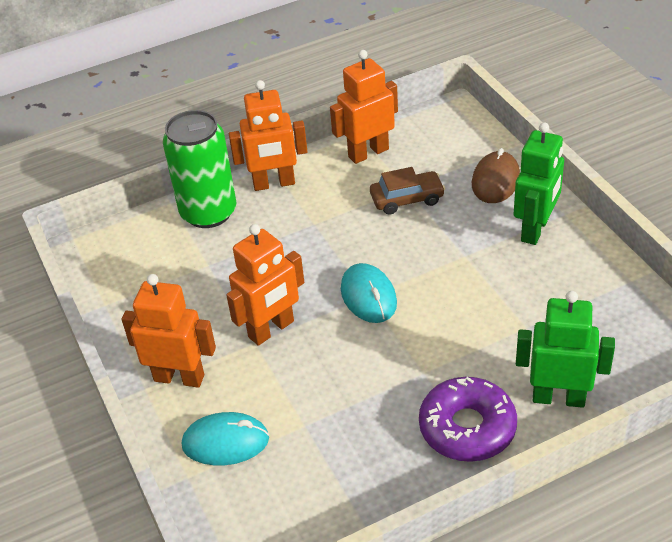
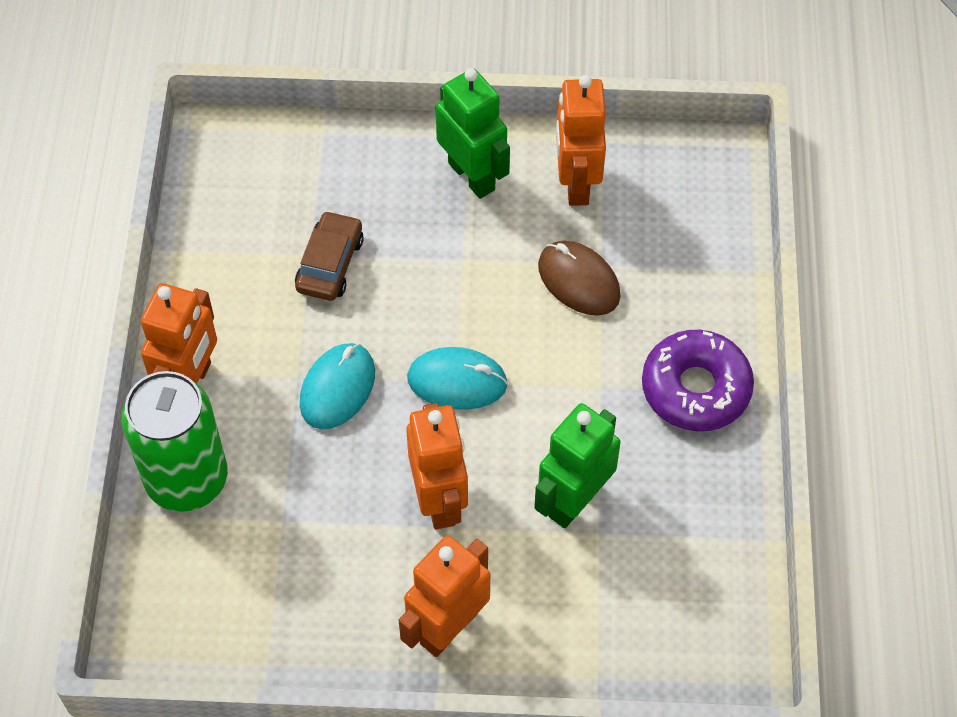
camera: 65 degrees left, 15 degrees up
turquoise mouse [182,412,269,465] -> turquoise mouse moved to [300,343,375,429]
orange robot [330,50,398,164] -> orange robot moved to [556,75,606,206]
brown mouse [472,148,520,203] -> brown mouse moved to [538,241,621,316]
green robot [516,291,615,408] -> green robot moved to [534,403,621,528]

